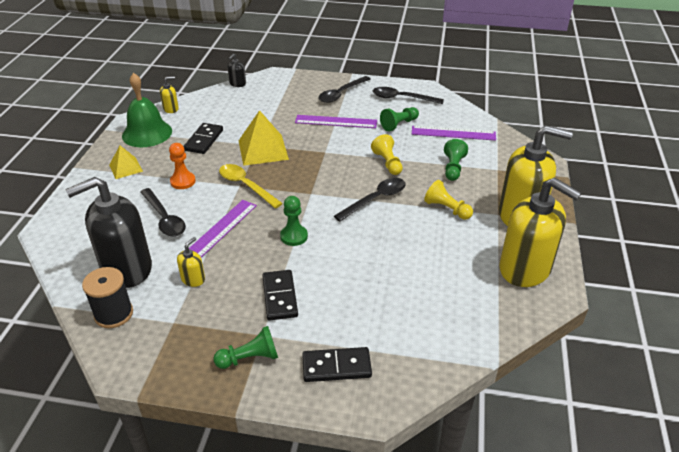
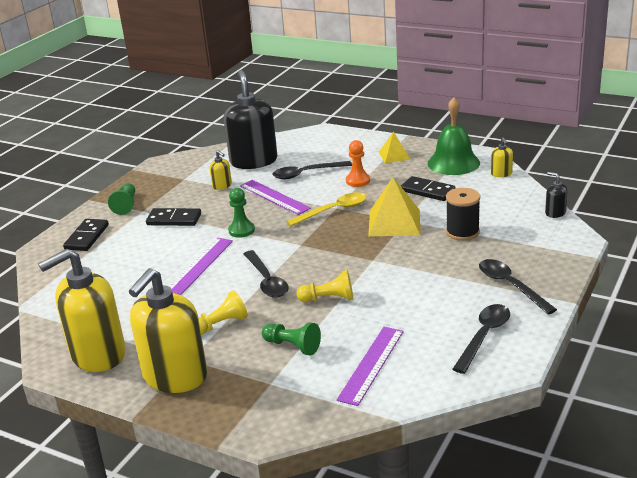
camera: 110 degrees right, 10 degrees down
black spool [82,267,133,328] -> black spool moved to [446,188,480,241]
purple ruler [295,115,377,128] -> purple ruler moved to [169,238,233,295]
green pawn [380,107,419,131] -> none

